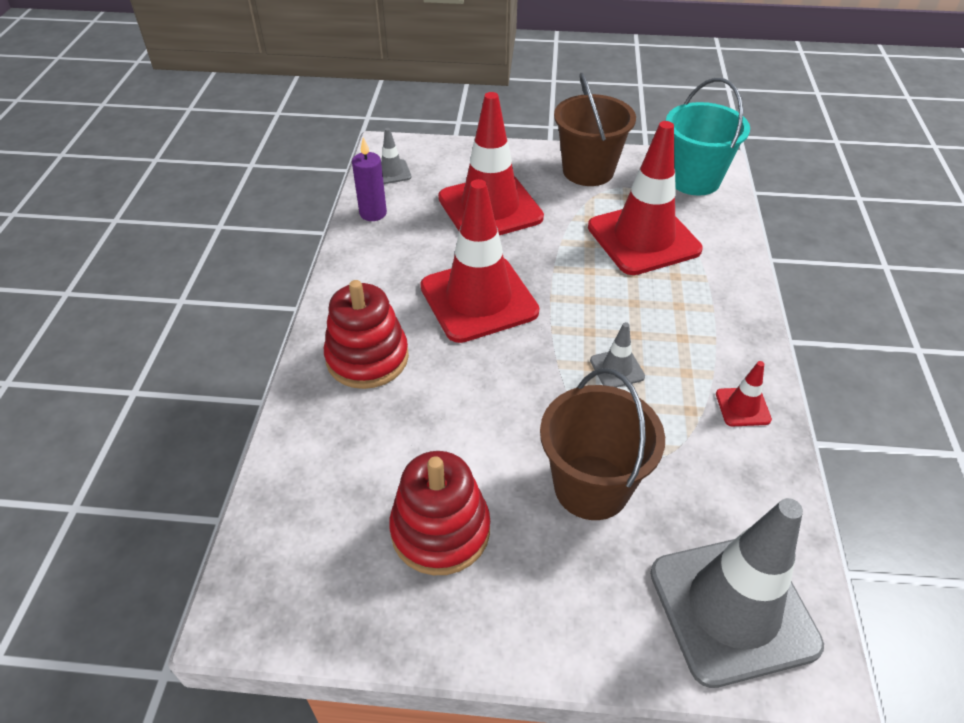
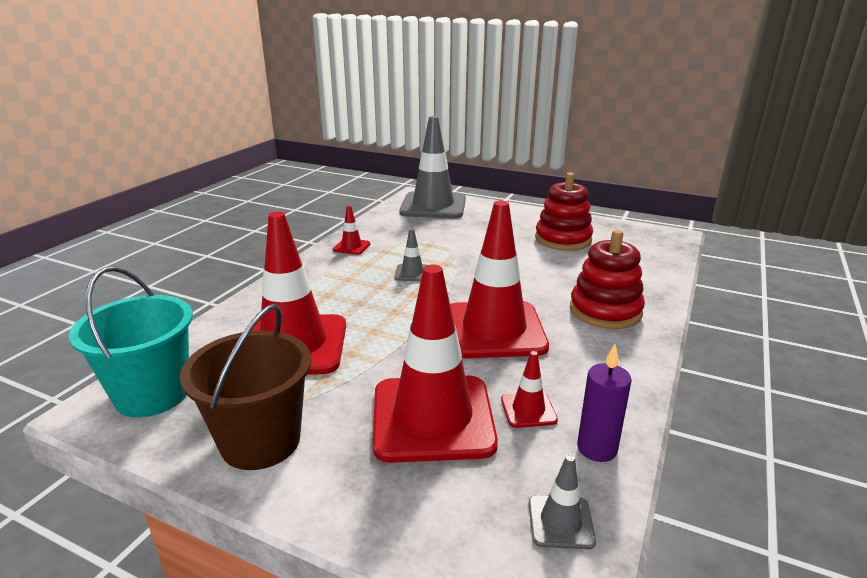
camera: 160 degrees left, 20 degrees down
brown bucket [540,368,665,520] -> none
none -> red traffic cone [501,351,558,428]

